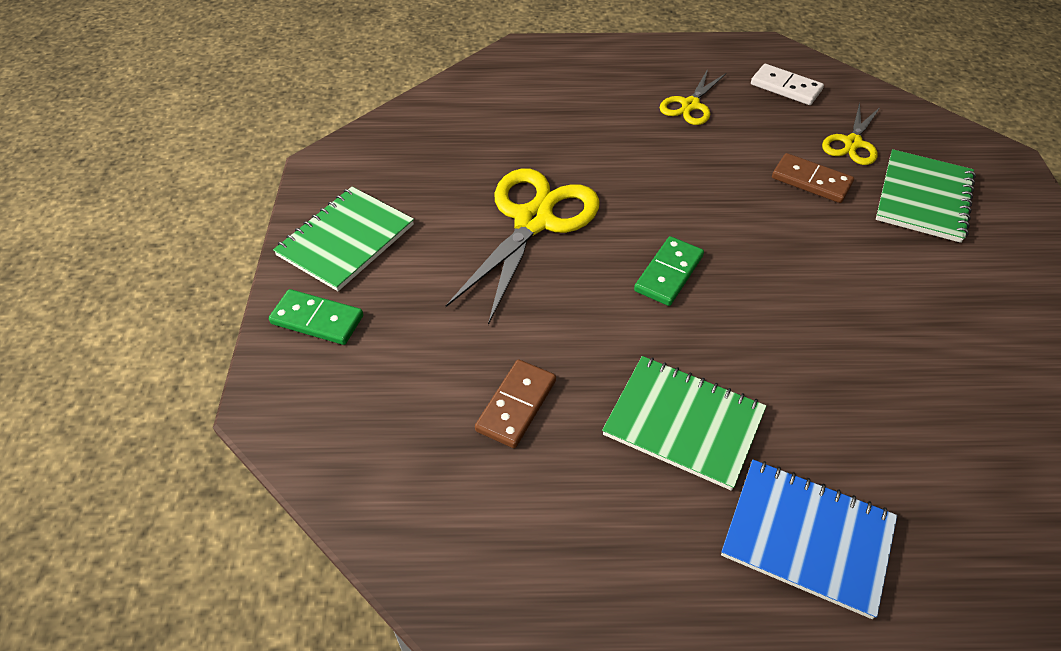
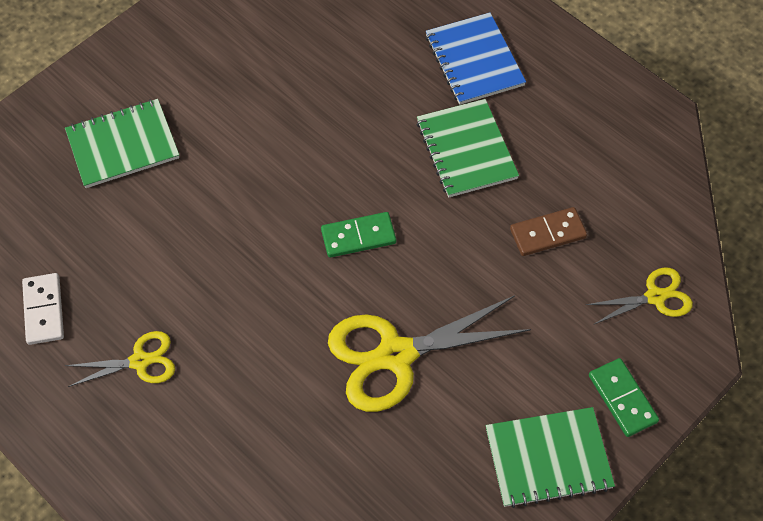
camera: 135 degrees left, 10 degrees up
brown domino [772,153,854,203] -> none
yellow scissors [822,102,880,165] -> yellow scissors moved to [585,267,693,325]

